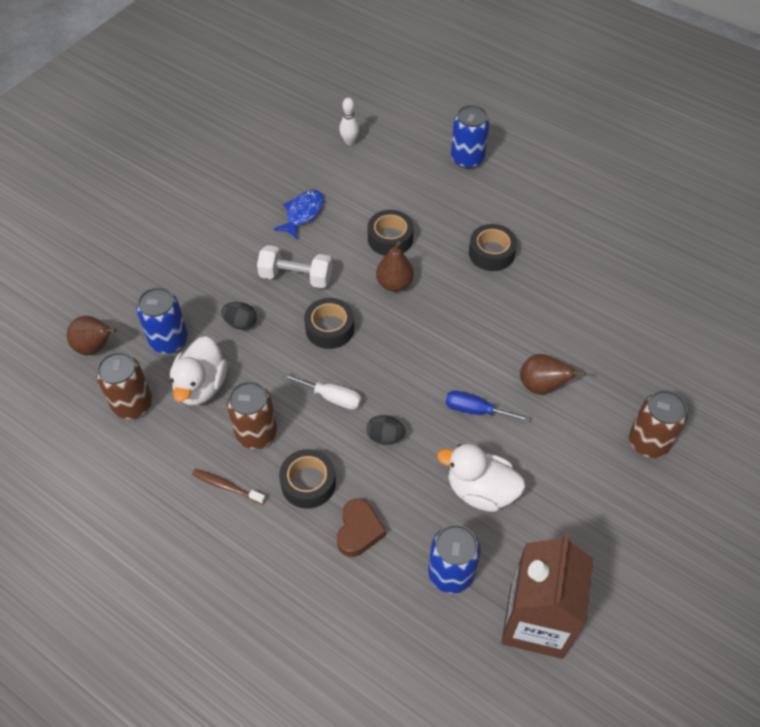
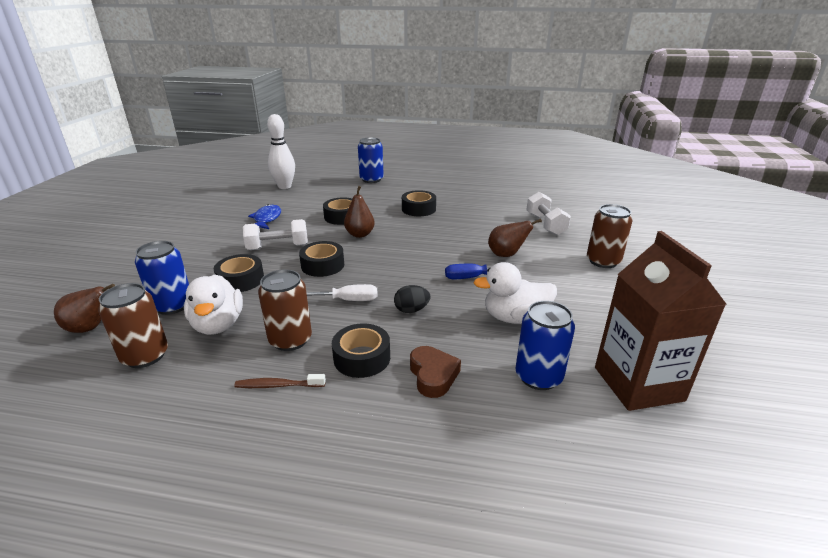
camera: 25 degrees left, 25 degrees down
black egg [221,302,257,330] -> black tape [214,254,264,292]
white bowling pin [339,98,359,145] -> white bowling pin [267,114,295,189], size x1.78
none -> white dumbbell [526,192,571,236]

